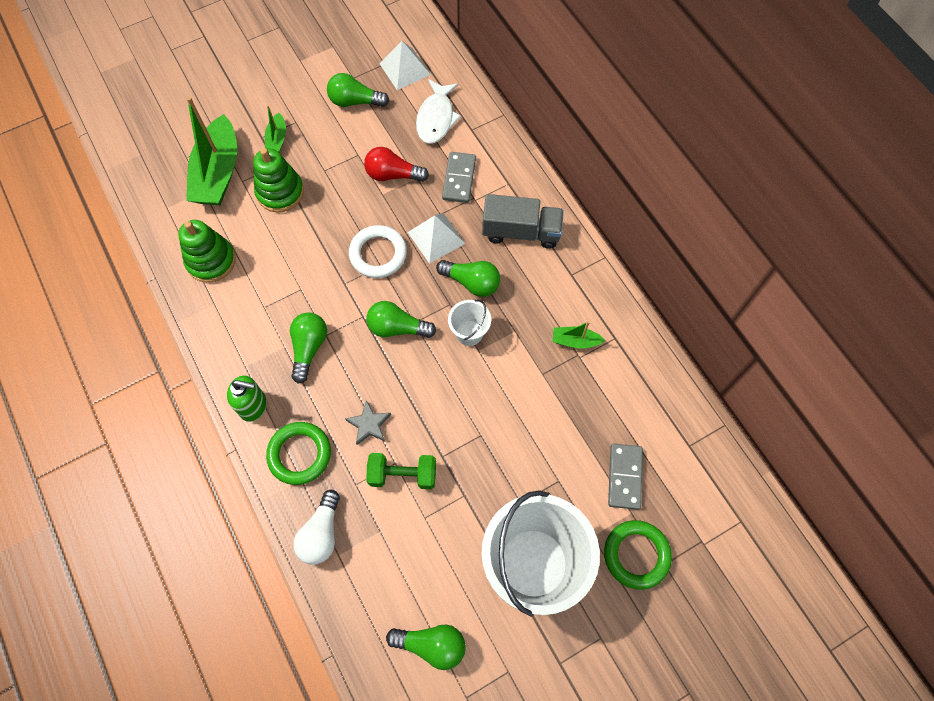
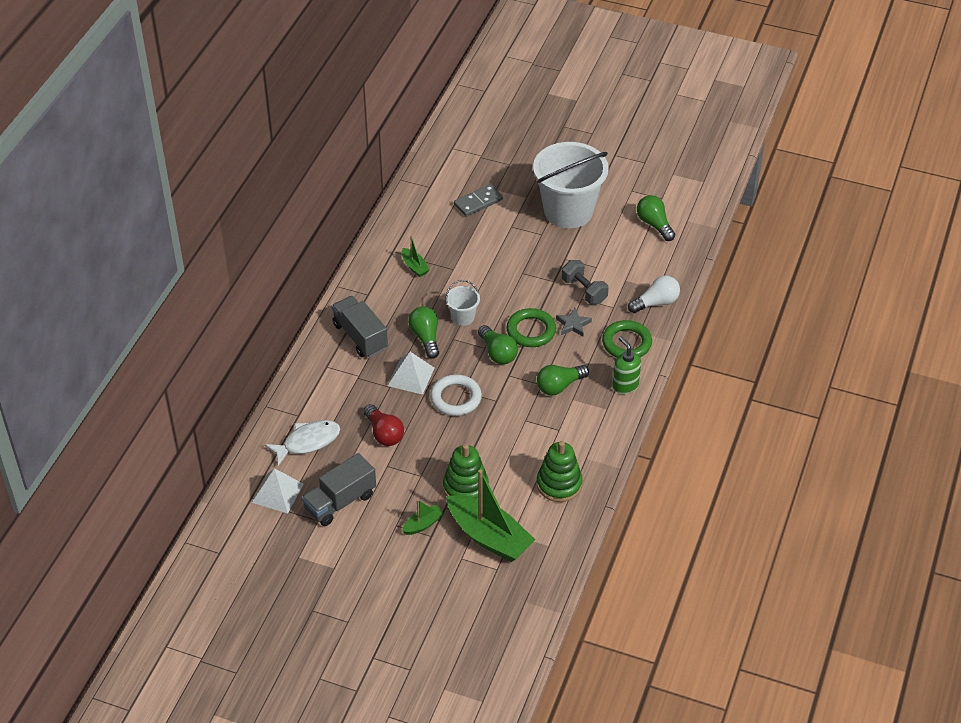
camera: 130 degrees left, 20 degrees down
green boat [186,97,237,205] -> green boat turned 75 degrees clockwise [447,469,536,562]
green light bulb [327,73,389,107] -> grey truck [302,453,376,526]
green dumbbell [366,453,436,489] -> grey dumbbell [562,260,608,304]
grey domino [442,152,476,203] -> none
green ring [604,520,672,590] -> green ring moved to [506,308,556,347]

